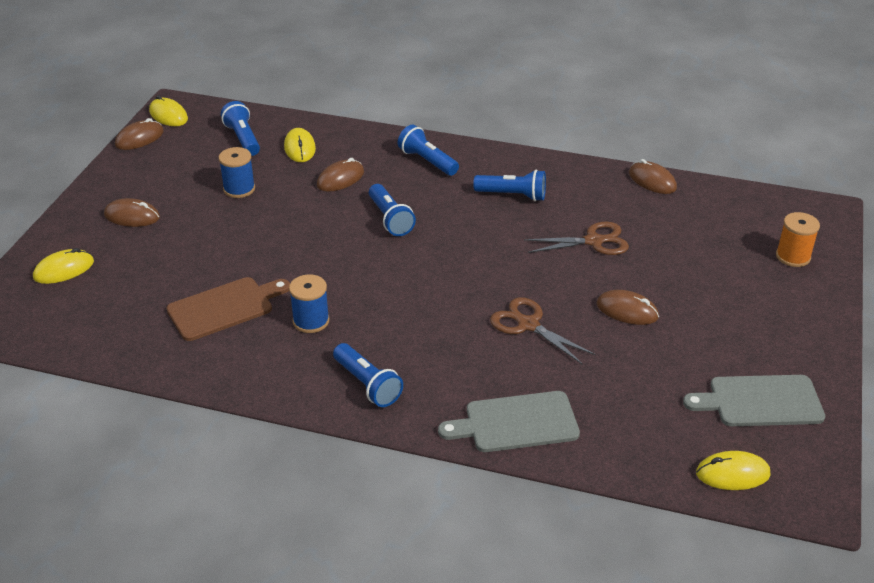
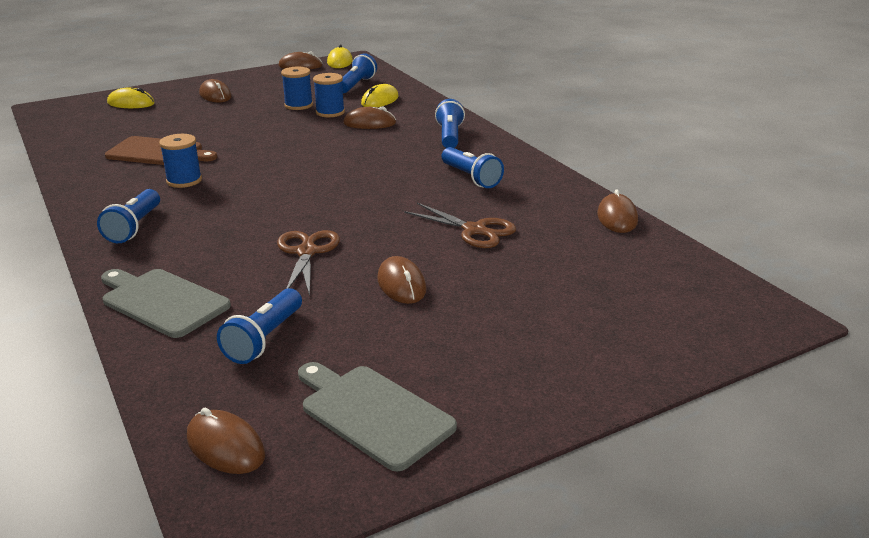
camera: 45 degrees right, 10 degrees down
blue flashlight [369,184,416,236] -> blue flashlight moved to [217,288,302,364]
yellow mouse [696,451,771,490] -> brown mouse [187,408,265,474]
orange spool [776,212,820,267] -> none
none -> blue spool [313,73,345,117]

